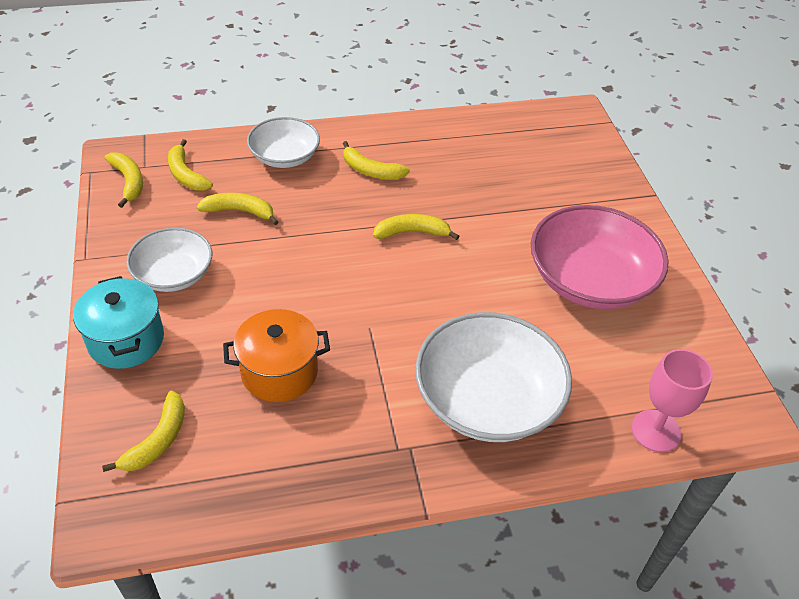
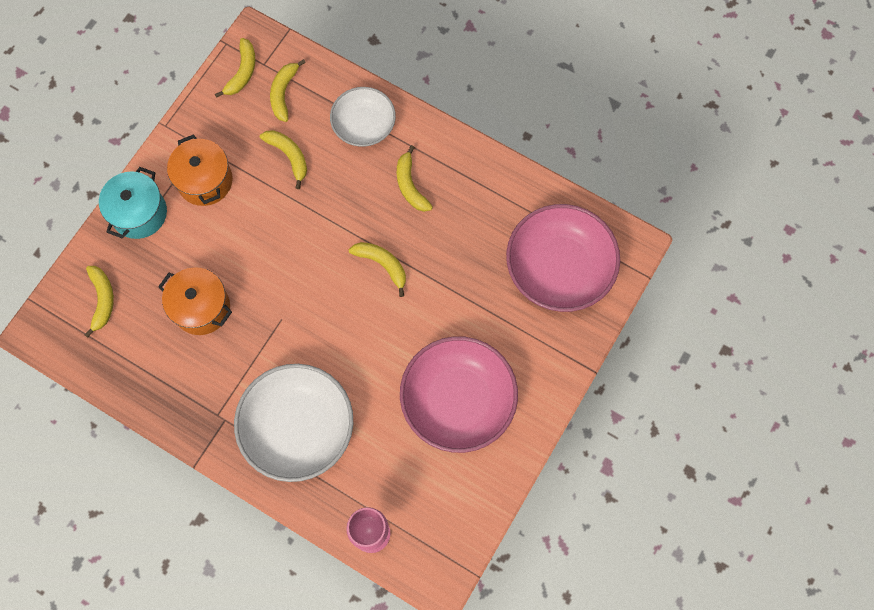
camera: 45 degrees right, 25 degrees up
yellow banana [102,391,185,472] -> yellow banana turned 75 degrees counterclockwise [84,266,114,338]
white bowl [126,227,212,292] -> orange pot [167,134,233,206]
none -> pink bowl [506,204,620,312]

